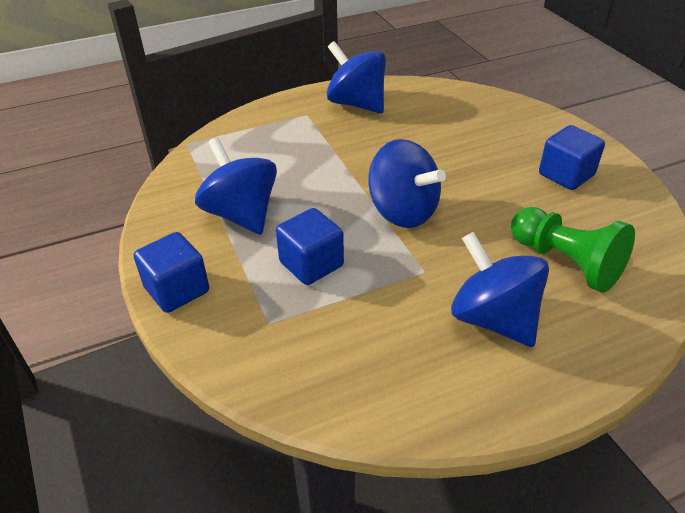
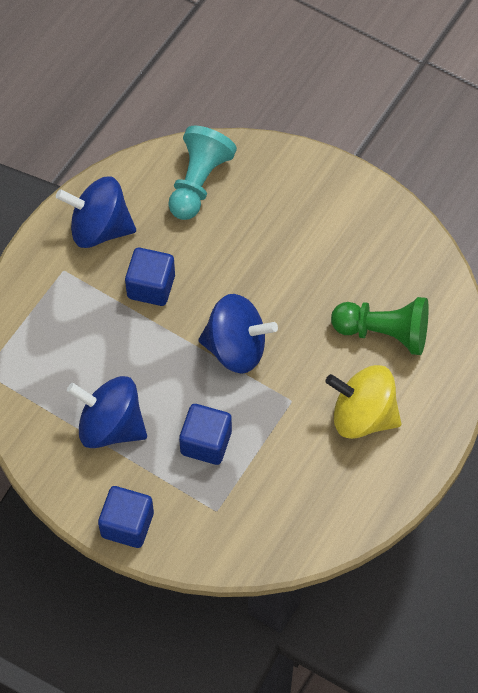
camera: 35 degrees left, 20 degrees up
blue spinning top [451,232,549,347] -> yellow spinning top [325,365,401,439]
blue cube [539,125,605,190] -> blue cube moved to [125,248,175,306]
none -> turquoise pawn [168,126,237,220]

